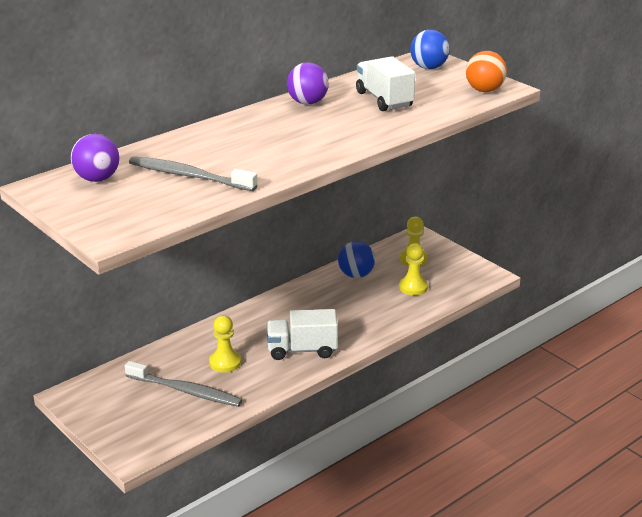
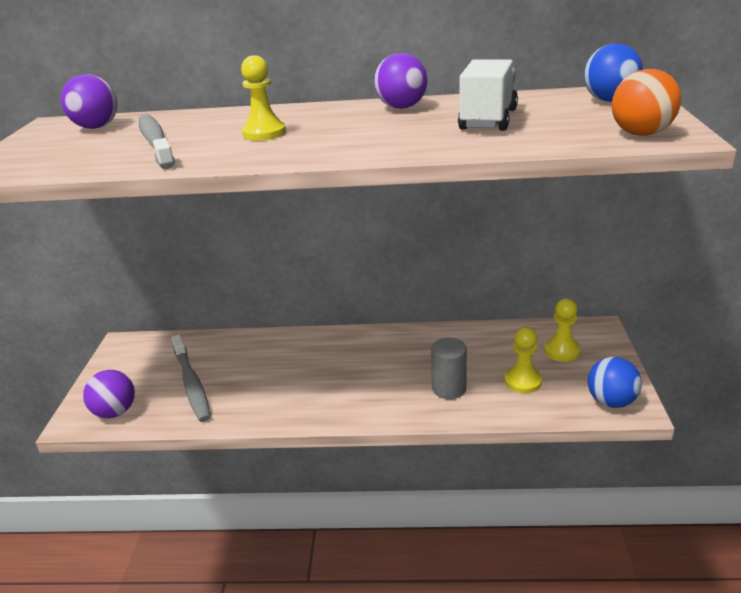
camera: 45 degrees right, 0 degrees up
yellow pawn [209,315,241,373] -> yellow pawn moved to [241,55,286,141]
white truck [267,309,338,360] -> none
blue ball [338,241,375,278] -> blue ball moved to [588,357,642,408]
none -> purple ball [83,370,135,418]
none -> grey cylinder [431,338,467,399]

